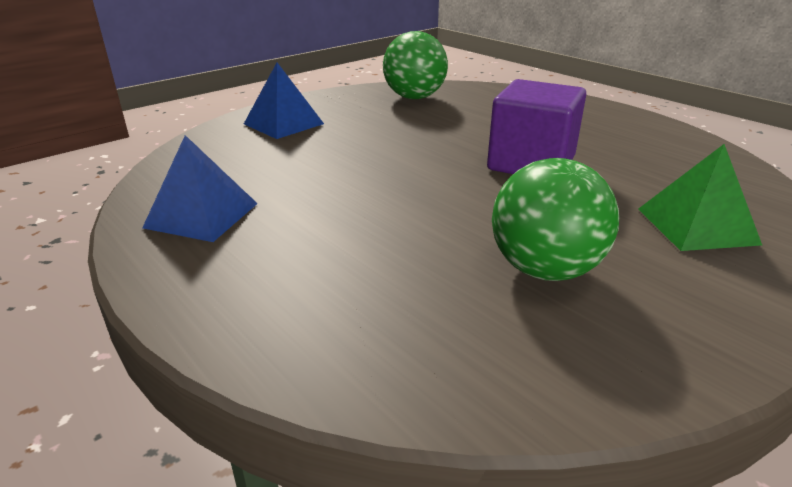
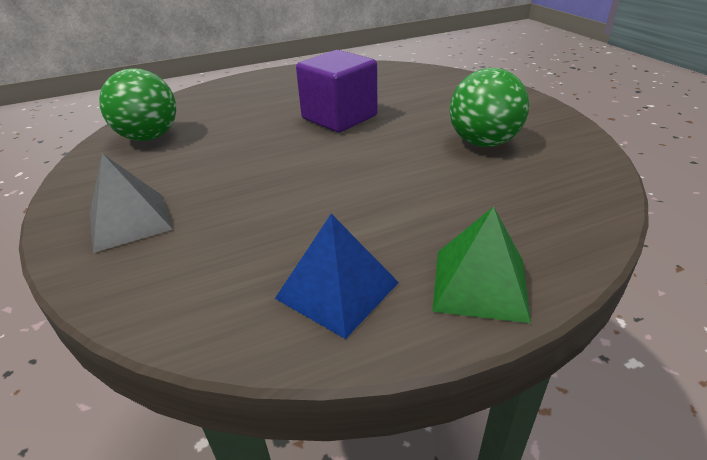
camera: 70 degrees left, 5 degrees up
blue pyramid [244,63,324,139] -> grey pyramid [90,153,173,253]
green pyramid [639,144,762,251] -> green pyramid moved to [432,206,531,323]

